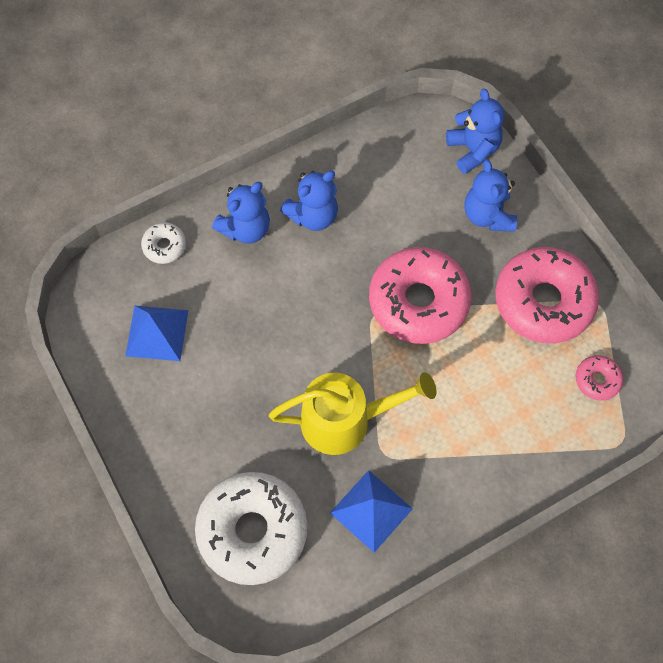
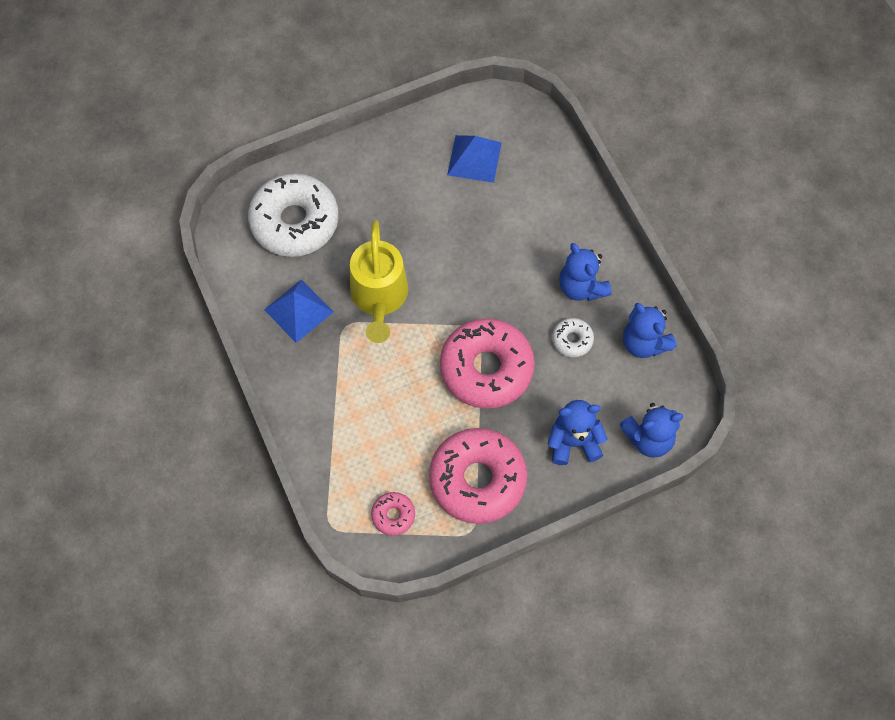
camera: 95 degrees right, 0 degrees up
white donut [141,222,186,264] -> white donut moved to [552,318,594,357]
blue teddy bear [212,182,270,244] -> blue teddy bear moved to [623,303,677,358]

